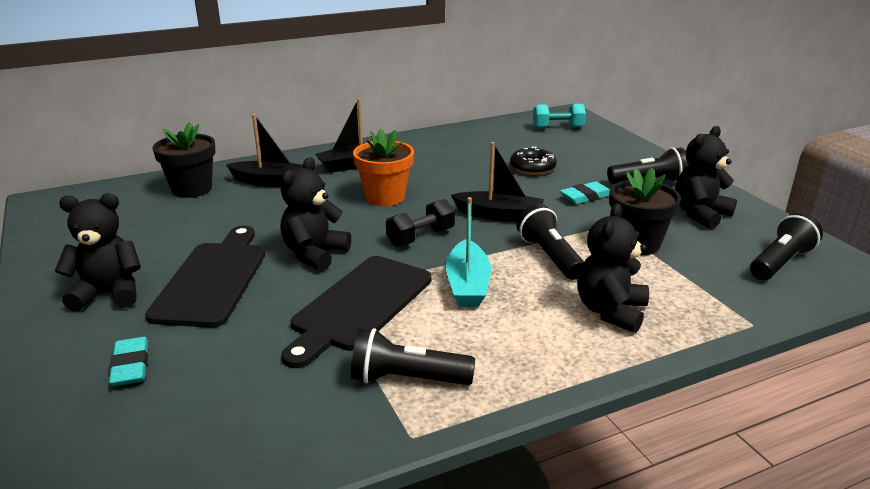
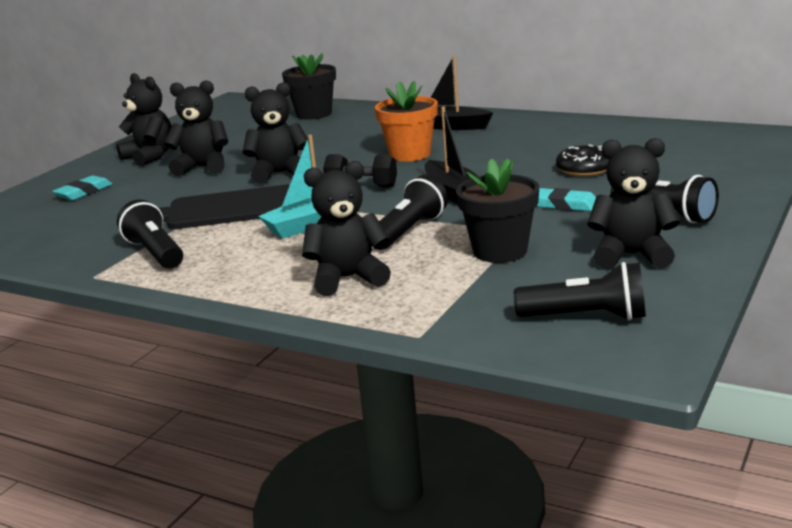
camera: 55 degrees right, 5 degrees down
black cutting board [145,226,265,328] -> black teddy bear [164,80,229,176]
black boat [226,114,303,187] -> none
turquoise dumbbell [533,104,586,129] -> none

